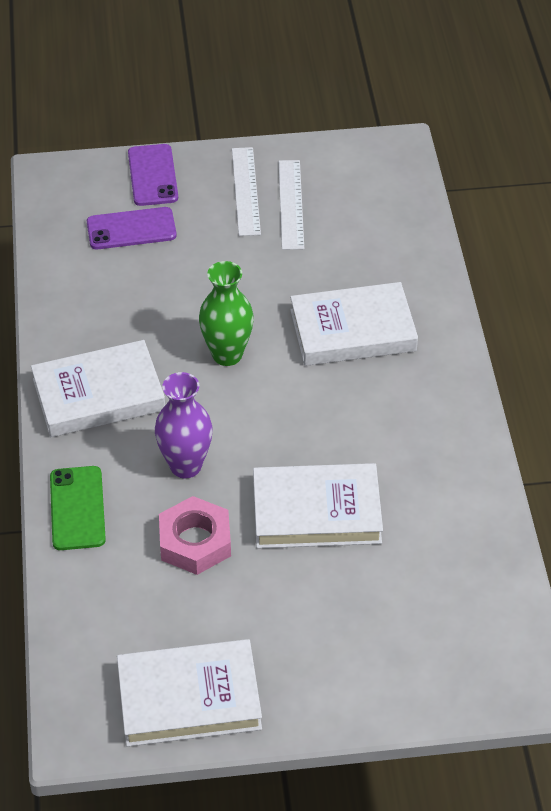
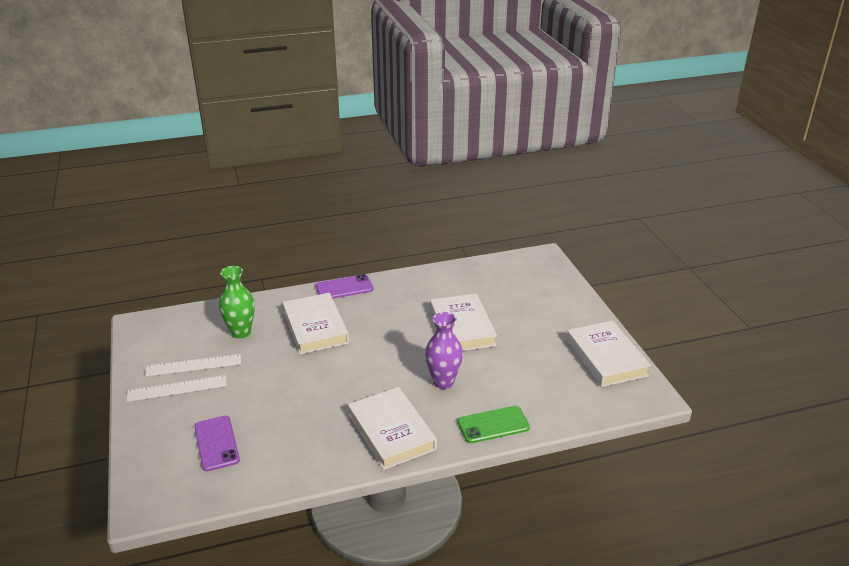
camera: 100 degrees left, 15 degrees down
purple phone [128,144,178,206] -> purple phone moved to [316,274,373,299]
pink nut [159,496,231,575] -> none
green vase [199,261,254,366] -> green vase moved to [219,266,255,339]

